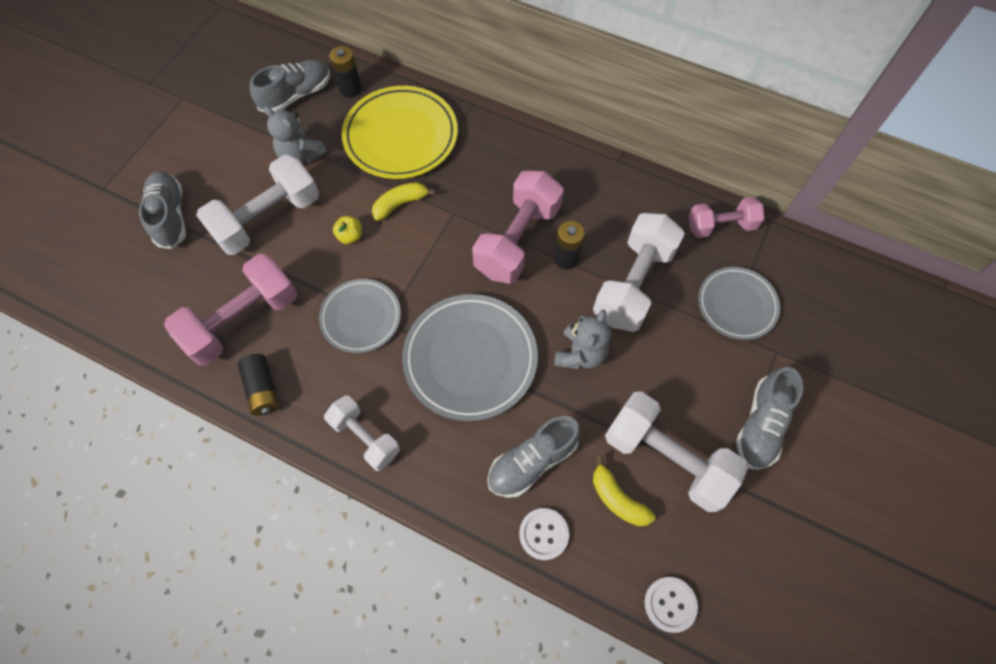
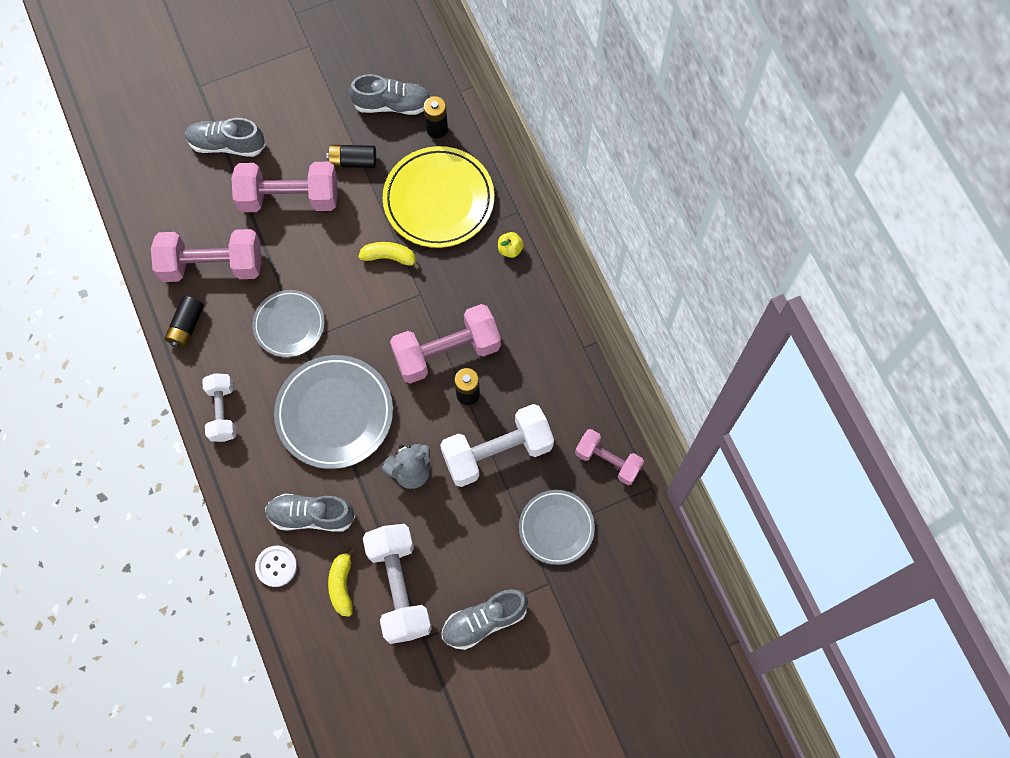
camera: 40 degrees right, 5 degrees up
grey shoe [139,171,186,249] -> grey shoe turned 105 degrees counterclockwise [185,118,266,157]
white dumbbell [196,154,319,255] -> pink dumbbell [231,162,338,212]
grey teddy bear [263,106,327,163] -> black battery [327,145,376,168]
yellow apple [333,216,362,244] -> yellow apple moved to [498,232,524,258]
white button [645,577,698,633] -> none

